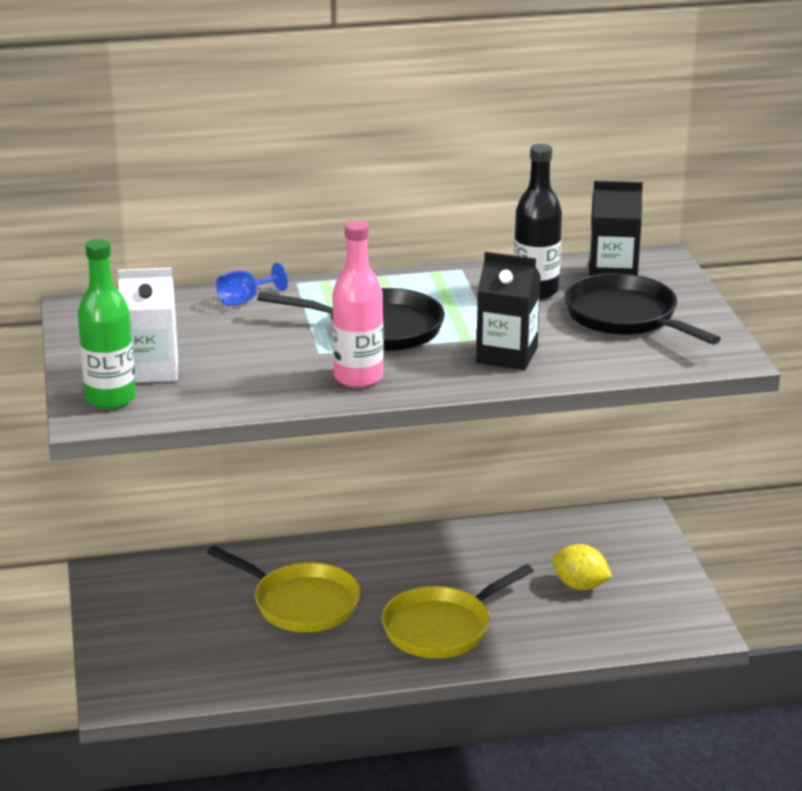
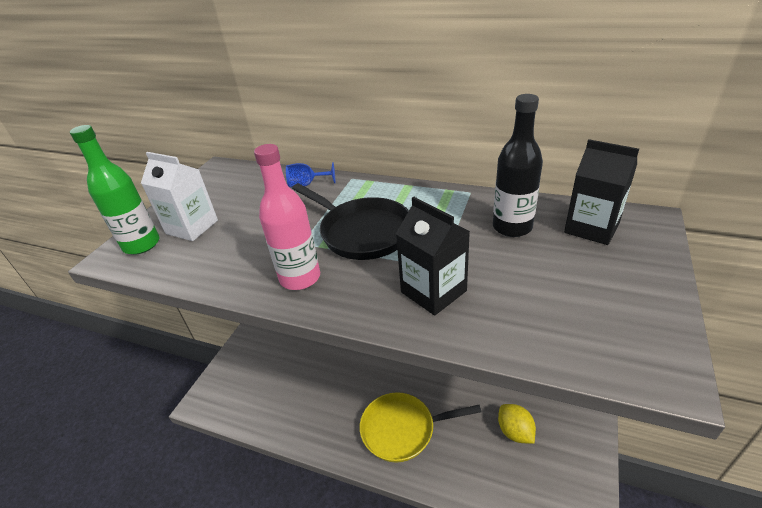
camera: 35 degrees right, 10 degrees up
yellow pan [207,546,361,632] -> none
black pan [564,273,721,344] -> none

